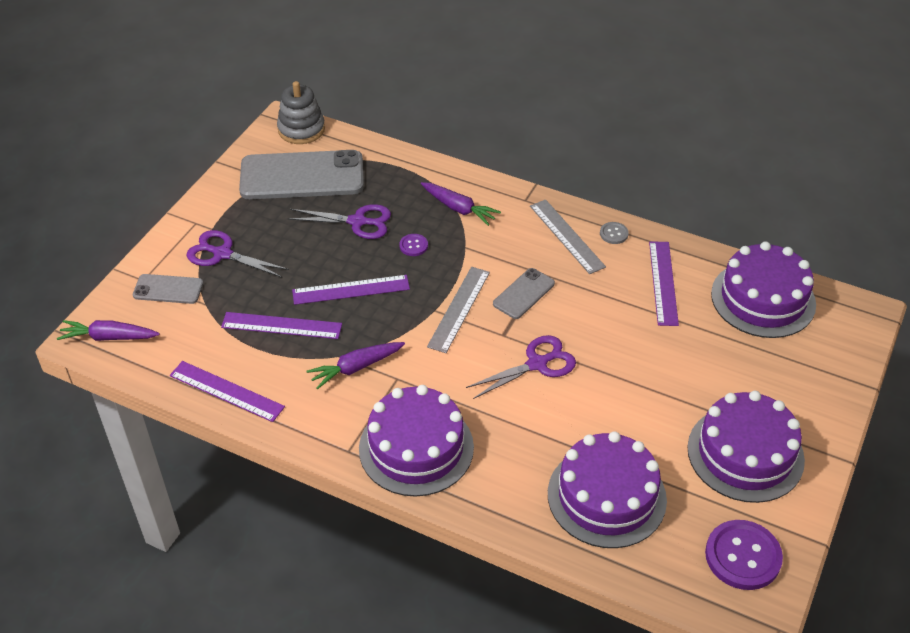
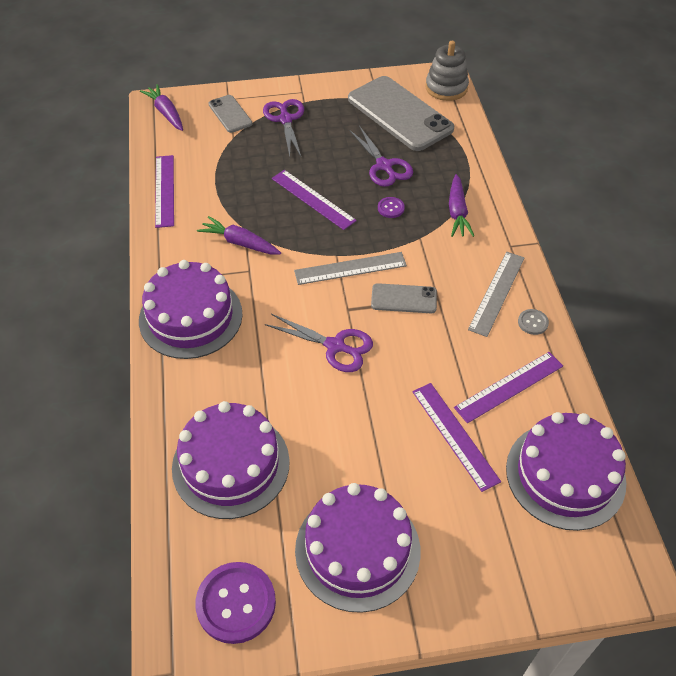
camera: 55 degrees right, 5 degrees up
purple ruler [221,312,342,339] -> purple ruler moved to [412,383,501,492]

